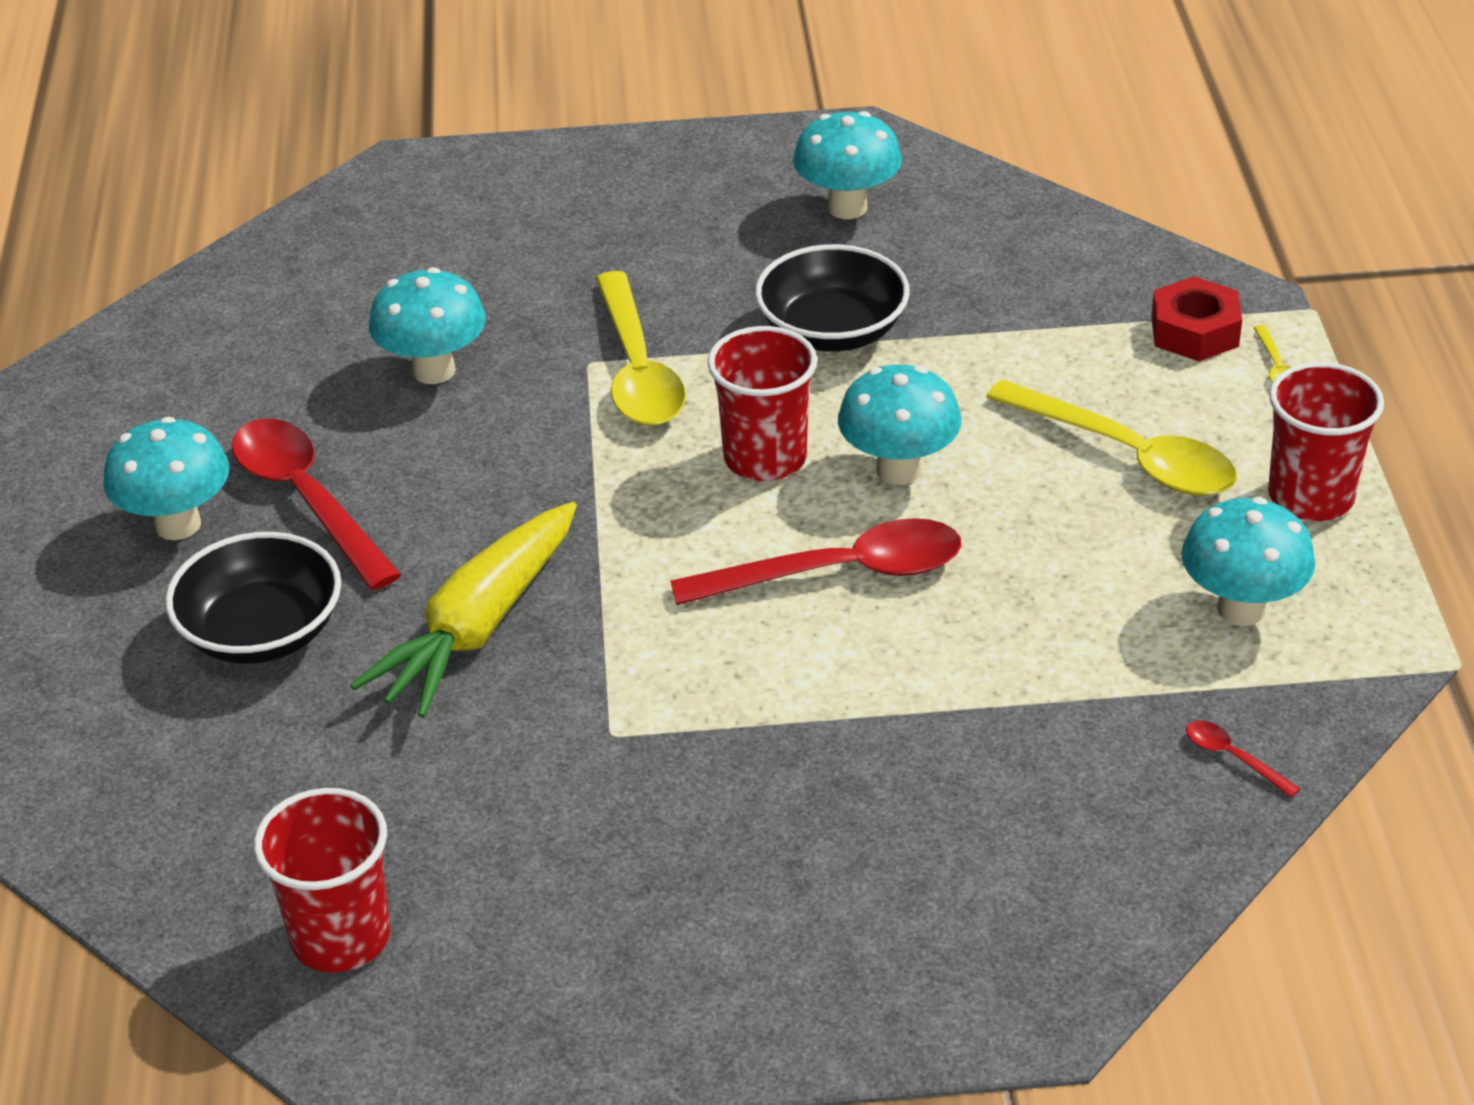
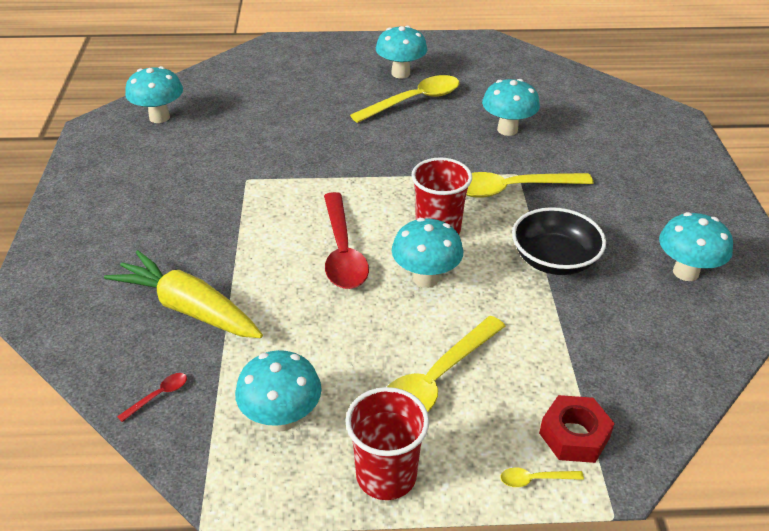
camera: 90 degrees right, 0 degrees up
black bowl [165,532,341,664] -> none
red spoon [232,419,401,590] -> yellow spoon [350,75,459,123]
red cup [254,788,390,973] -> turquoise mushroom [125,66,183,123]
yellow carrot [350,502,577,718] -> yellow carrot moved to [104,250,263,338]

